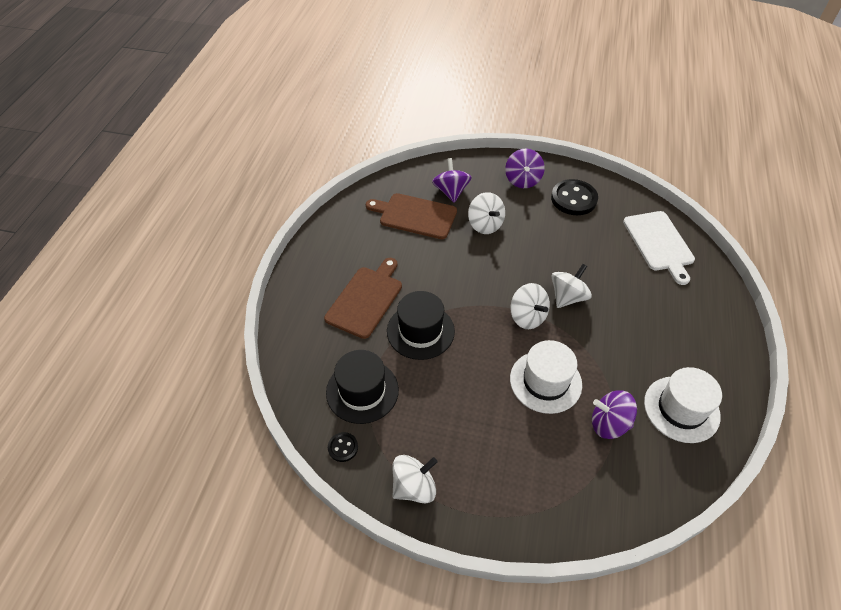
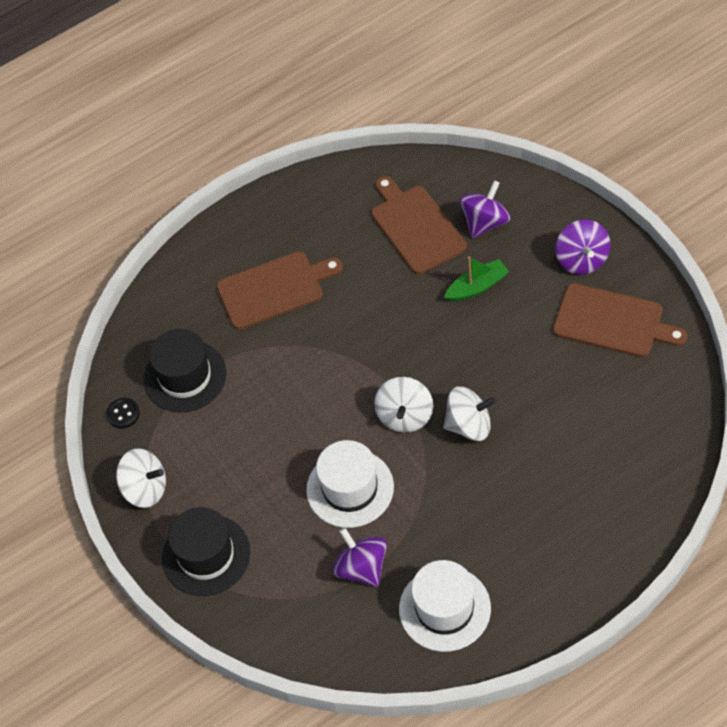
camera: 50 degrees right, 5 degrees up
black hat [387,291,455,360] -> black hat moved to [162,507,250,596]
white spinning top [468,192,505,234] -> green boat [444,256,509,301]
purple spinning top [505,148,545,188] -> purple spinning top turned 60 degrees counterclockwise [555,219,611,275]
black button [551,179,598,215] -> brown cutting board [553,283,687,357]
white cutting board [623,211,695,285] -> none

